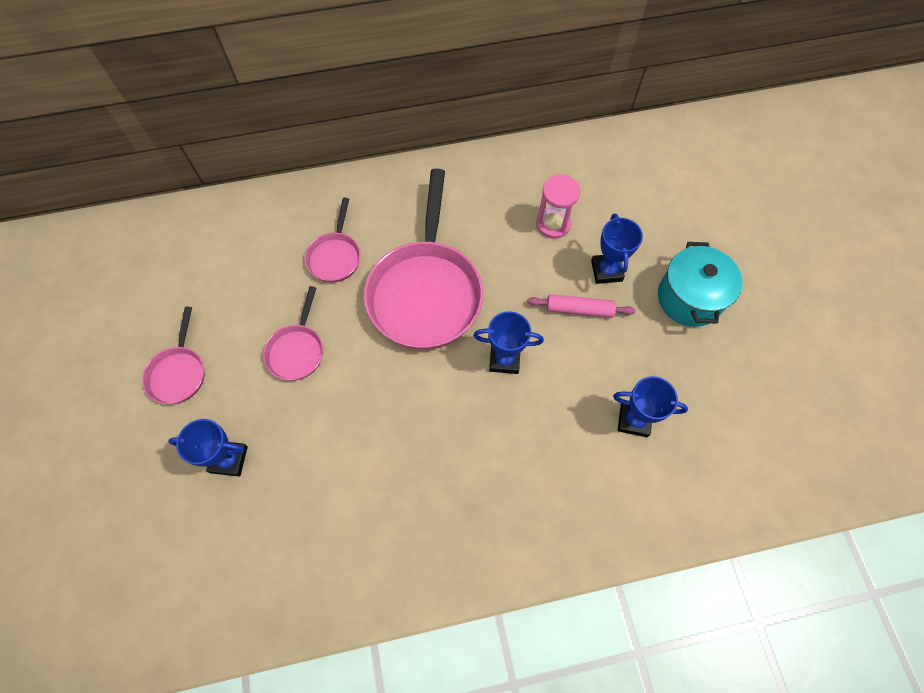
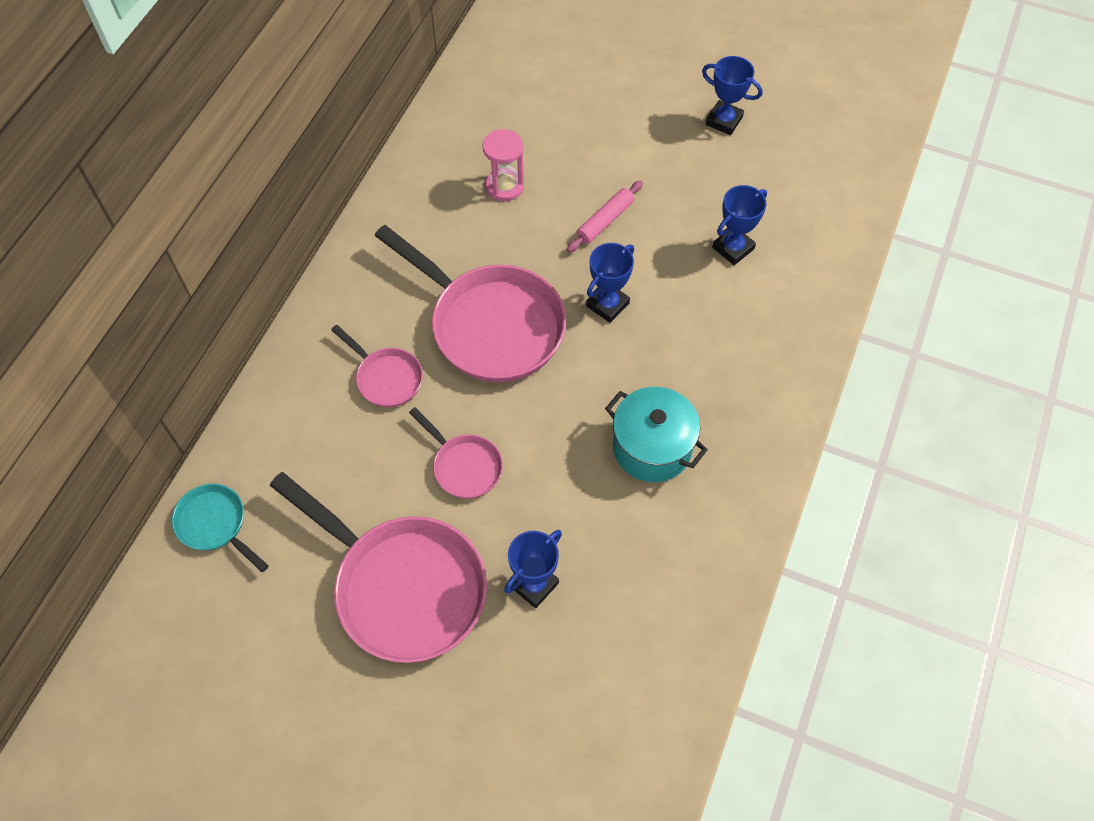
camera: 55 degrees left, 5 degrees down
pink pan [142,306,205,404] -> pink pan [270,472,487,663], size x2.05
blue trophy [591,214,643,284] -> blue trophy moved to [702,56,762,135]
turquoise pot [658,242,743,327] -> turquoise pot moved to [605,387,708,482]
none -> turquoise pan [172,484,269,572]

